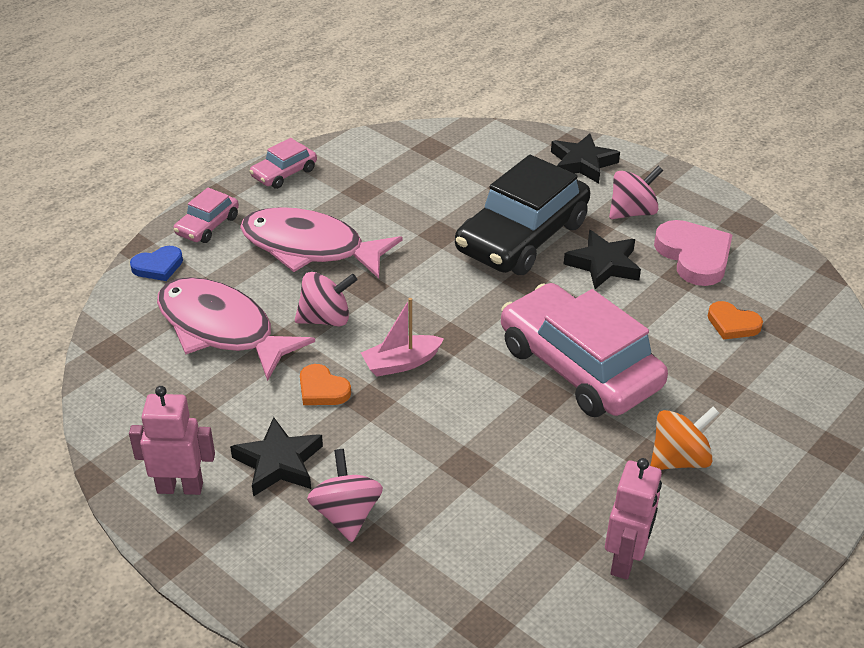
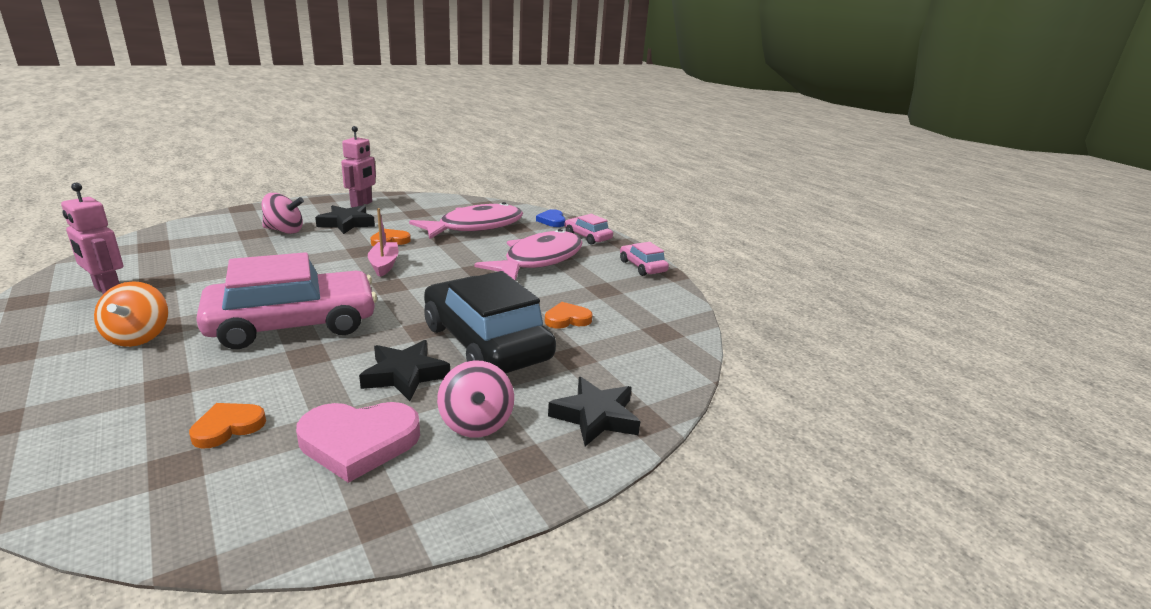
camera: 105 degrees right, 15 degrees down
pink spinning top [295,272,357,327] -> none
none -> orange heart [545,302,593,329]

